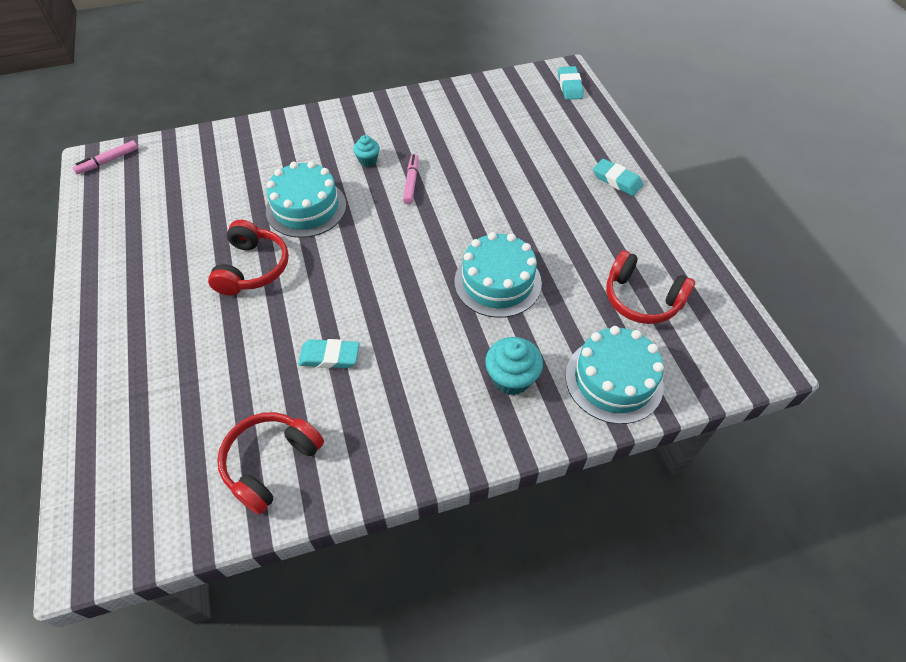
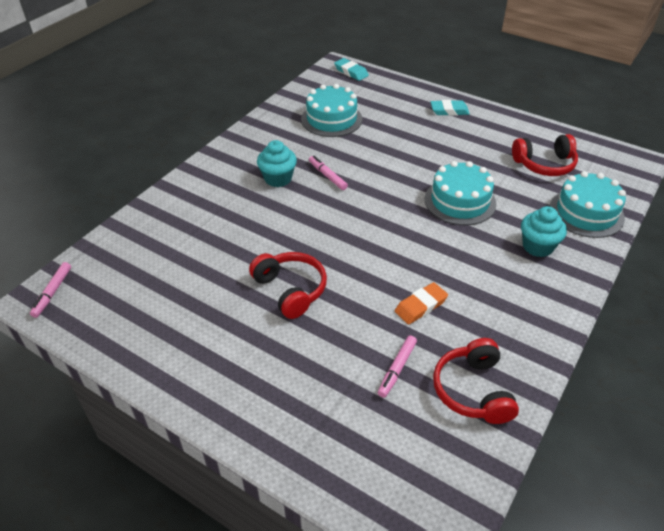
camera: 40 degrees left, 10 degrees down
turquoise cake [266,161,346,238] -> turquoise cake moved to [301,84,362,137]
turquoise eraser [298,339,359,368] -> orange eraser [395,282,448,324]
turquoise cupcake [353,135,380,167] -> turquoise cupcake [257,140,297,187], size x1.65
none -> pink marker [378,335,417,398]

